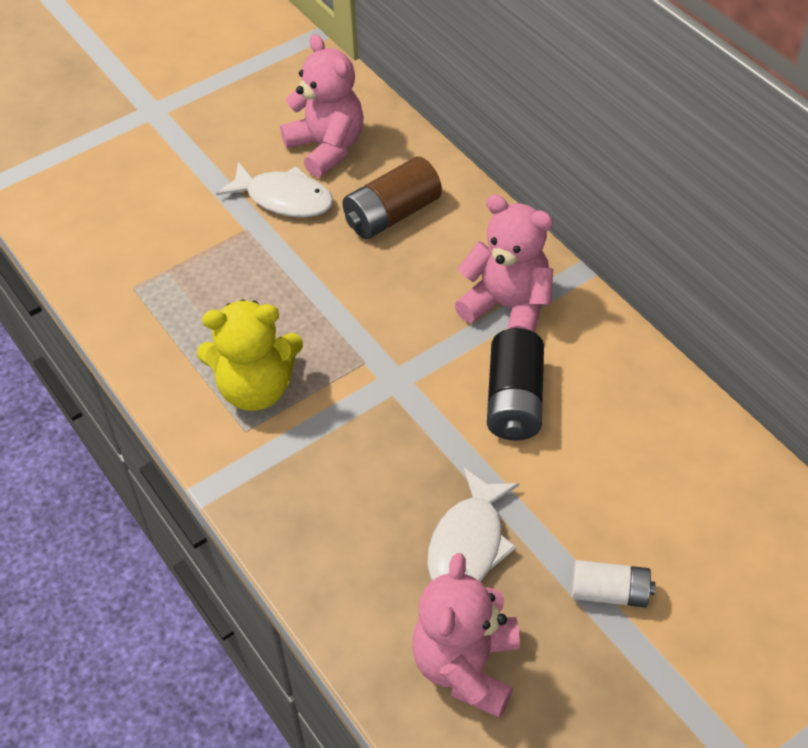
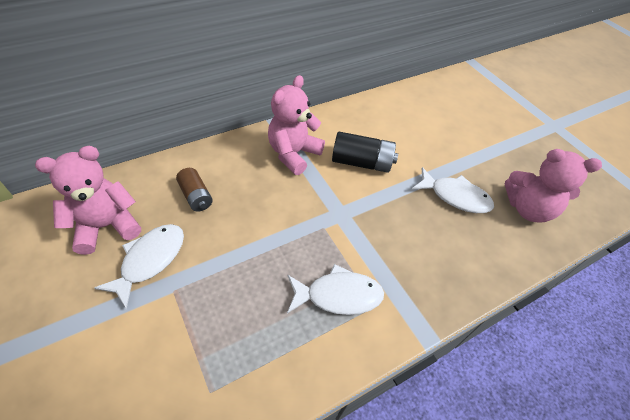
camera: 90 degrees left, 0 degrees up
yellow teddy bear [197,299,303,411] -> white fish [287,264,384,315]
brown battery [342,156,442,239] -> brown battery [176,168,213,212], size x0.65
white battery [572,560,655,608] -> none

